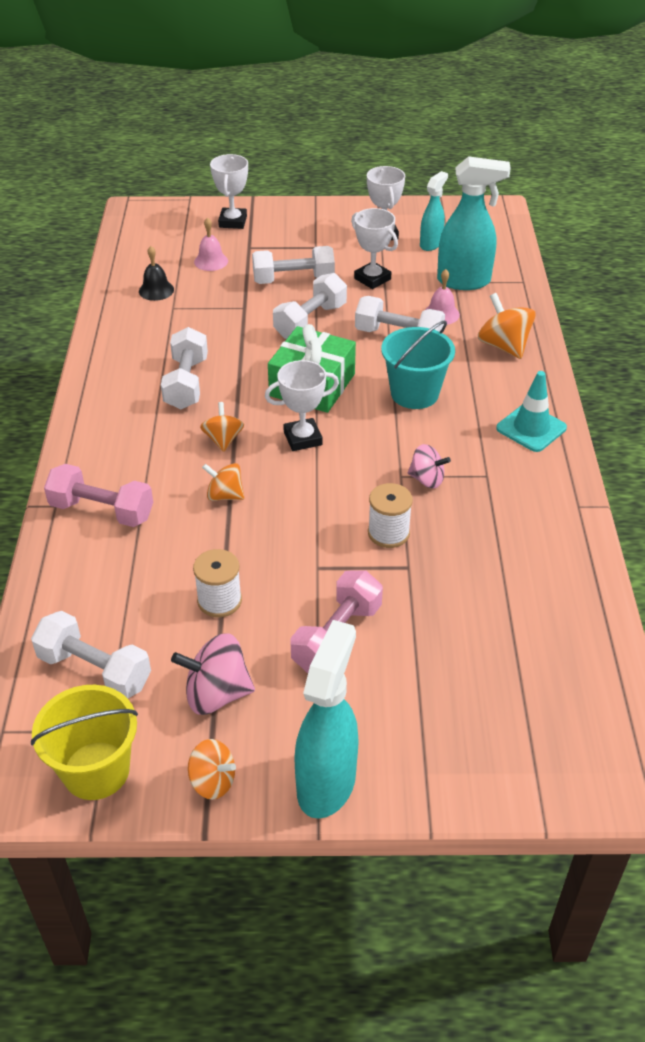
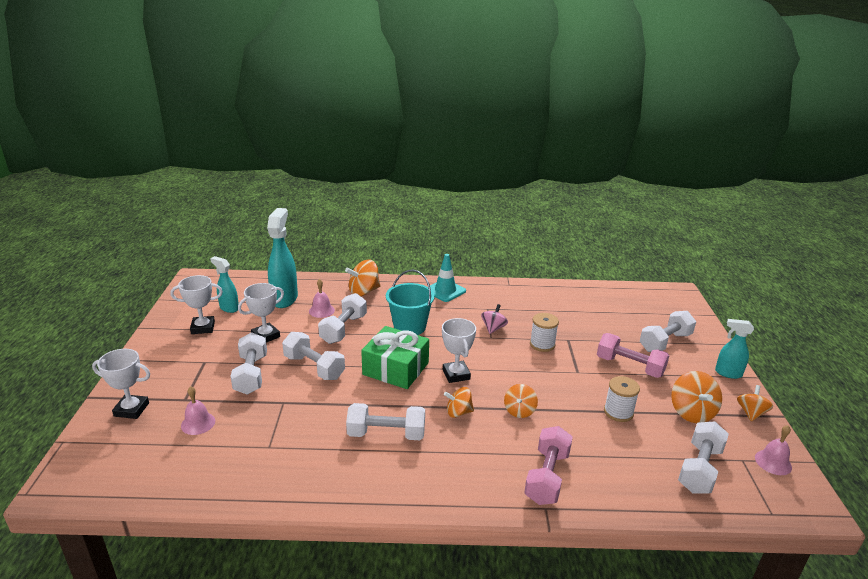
camera: 90 degrees left, 15 degrees down
yellow bucket [31,685,138,800] -> pink bell [755,425,792,475]
black bell [139,246,174,301] -> none
pink spinning top [171,633,255,715] -> orange spinning top [671,371,722,423]
turquoise spray bottle [294,620,359,819] -> turquoise spray bottle [715,319,754,379], size x0.59
none -> white dumbbell [640,311,696,352]

